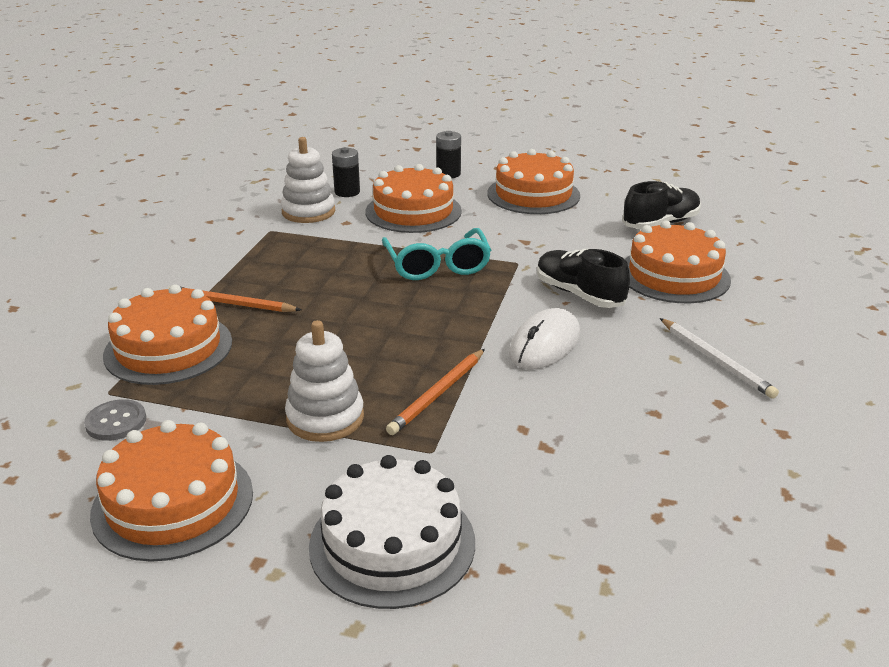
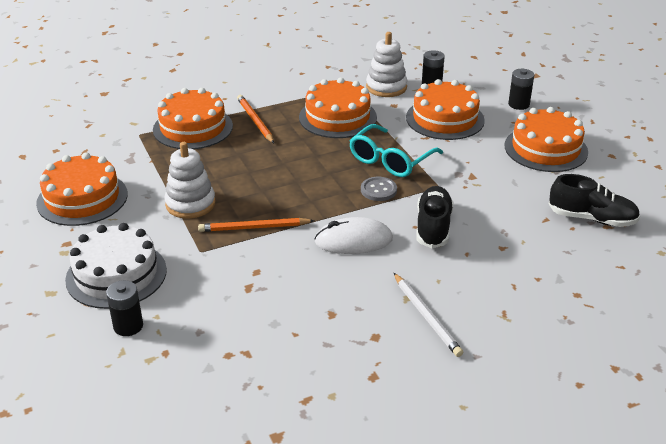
camera: 50 degrees right, 5 degrees up
grey button [84,399,146,441] -> grey button moved to [361,177,397,201]
orange cake [625,221,731,303] -> orange cake moved to [299,77,377,138]
white pencil [660,318,779,399] -> white pencil turned 45 degrees counterclockwise [394,273,463,357]
none -> black battery [106,280,143,336]

